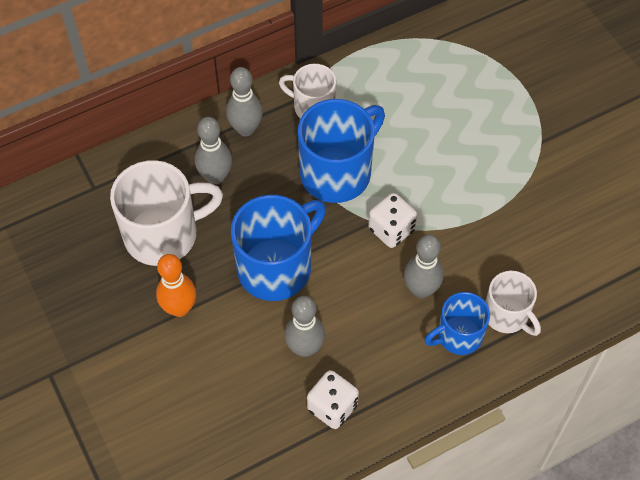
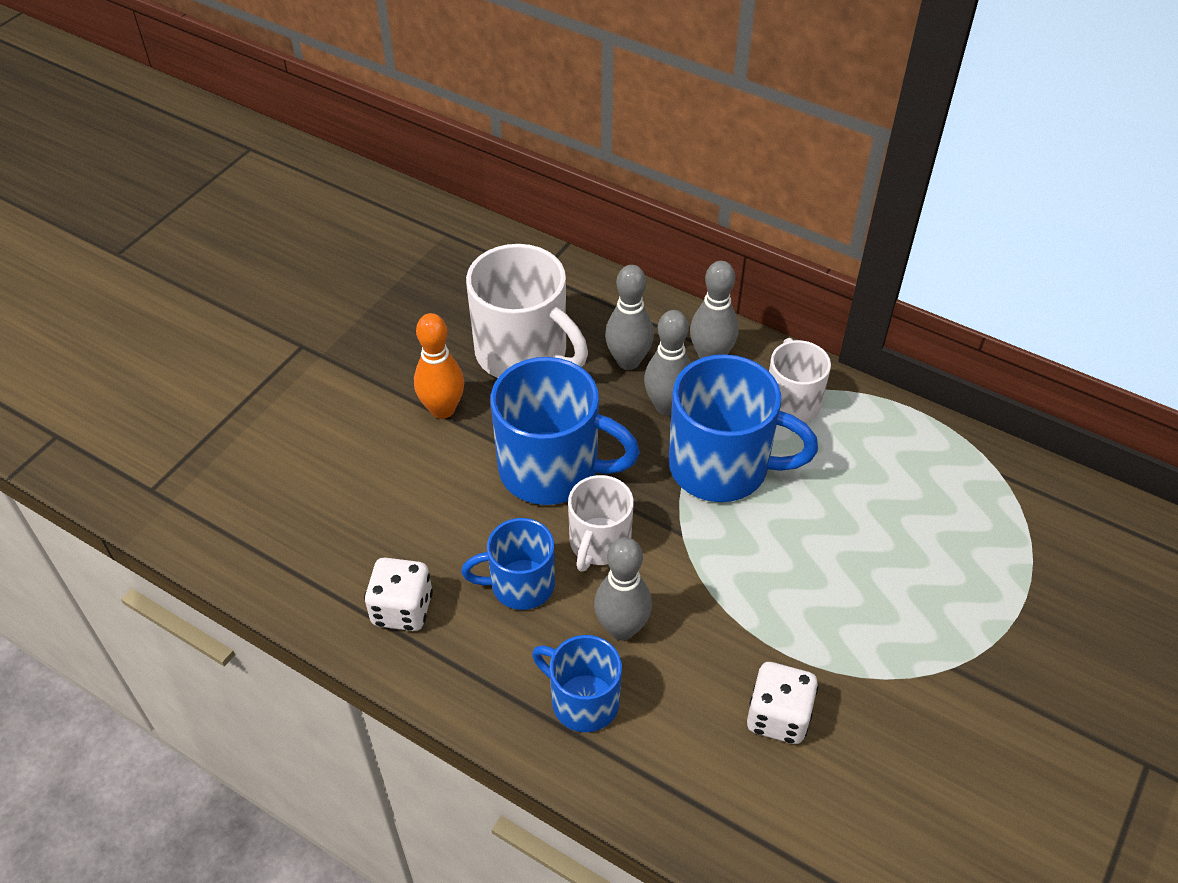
camera: 60 degrees right, 10 degrees down
grey bowling pin [284,296,325,357] -> grey bowling pin moved to [644,310,691,415]
white dice [368,193,417,248] -> white dice moved to [747,662,818,744]
white mug [486,271,541,336] -> white mug moved to [568,475,634,572]
none -> blue mug [461,518,555,610]

